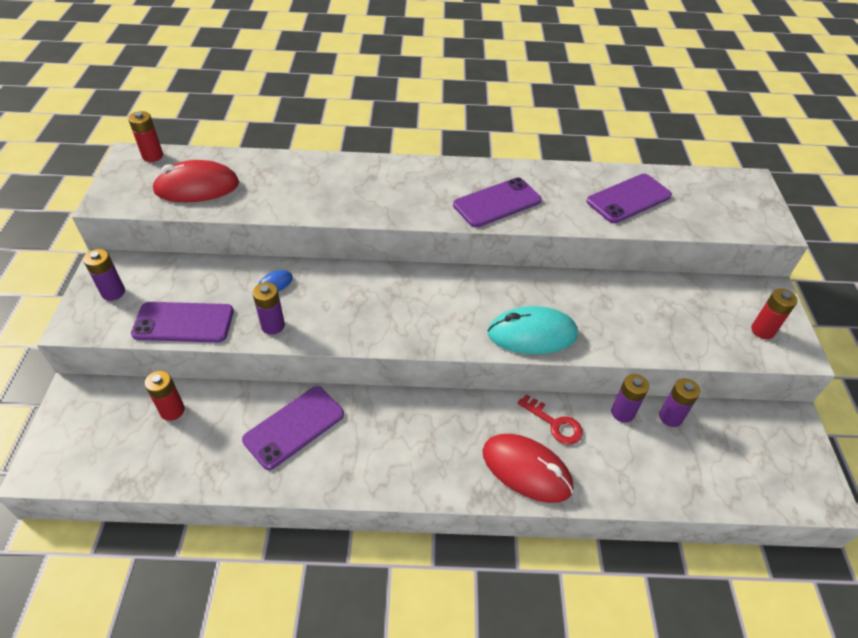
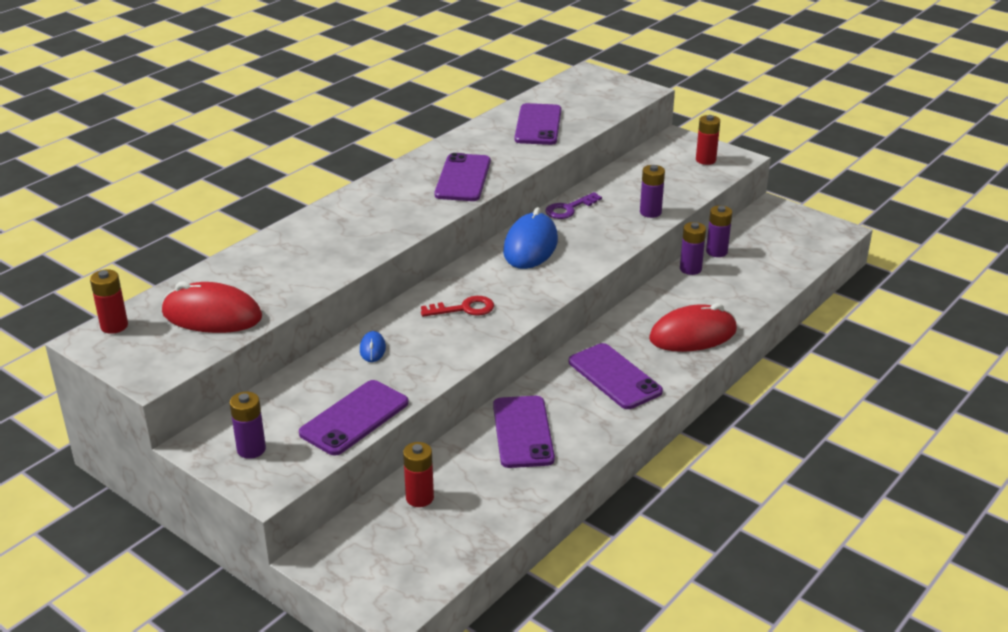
camera: 50 degrees left, 15 degrees down
red mouse [152,160,239,202] -> red mouse turned 75 degrees clockwise [162,281,262,333]
purple battery [252,282,285,335] -> purple battery moved to [640,165,665,218]
turquoise mouse [487,306,578,354] -> none
red key [518,394,583,445] -> red key moved to [421,296,494,317]
none -> blue mouse [503,207,558,269]
none -> purple key [545,192,602,219]
none -> purple phone [569,343,663,409]

